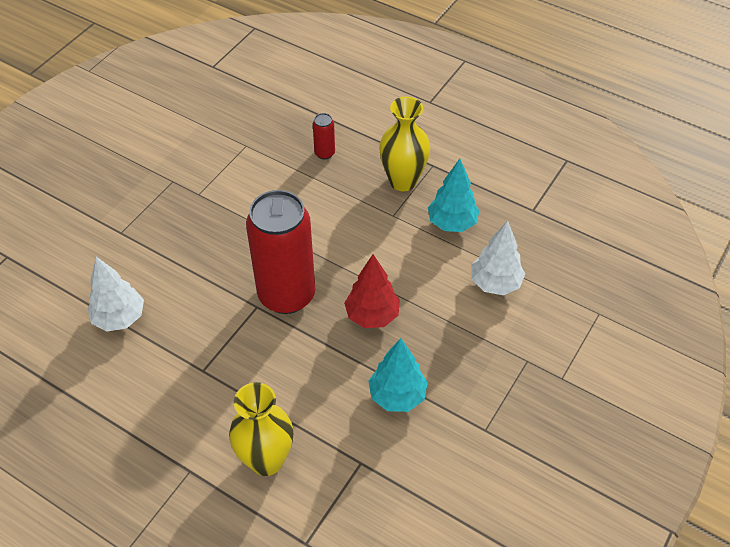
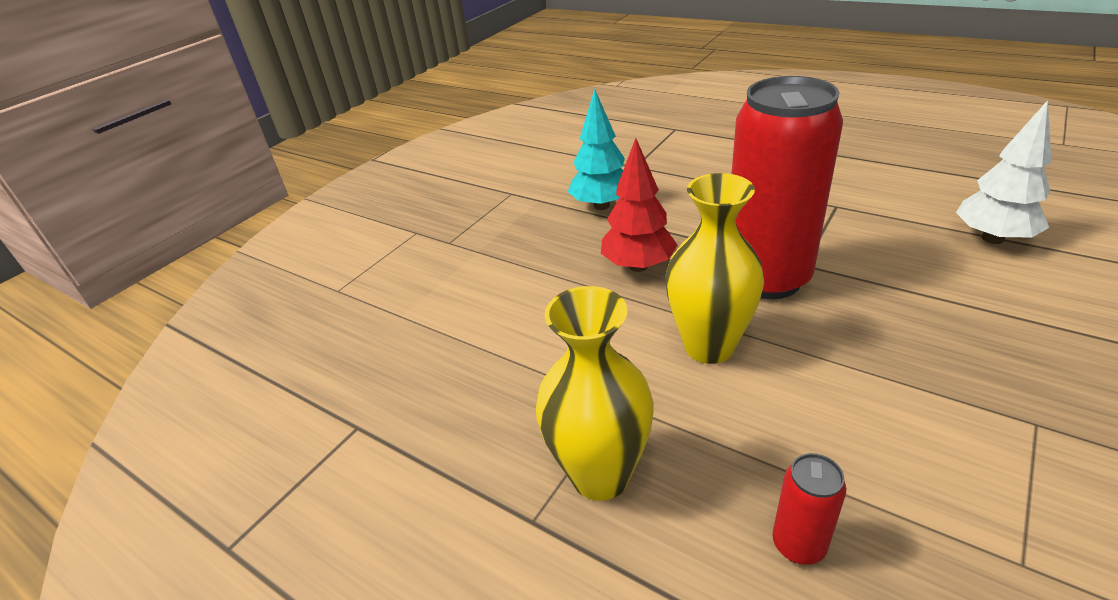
camera: 175 degrees left, 15 degrees down
yellow vase [229,382,293,476] -> yellow vase moved to [666,173,764,364]
turquoise tree [428,159,480,232] -> none
white tree [471,220,525,295] -> none

